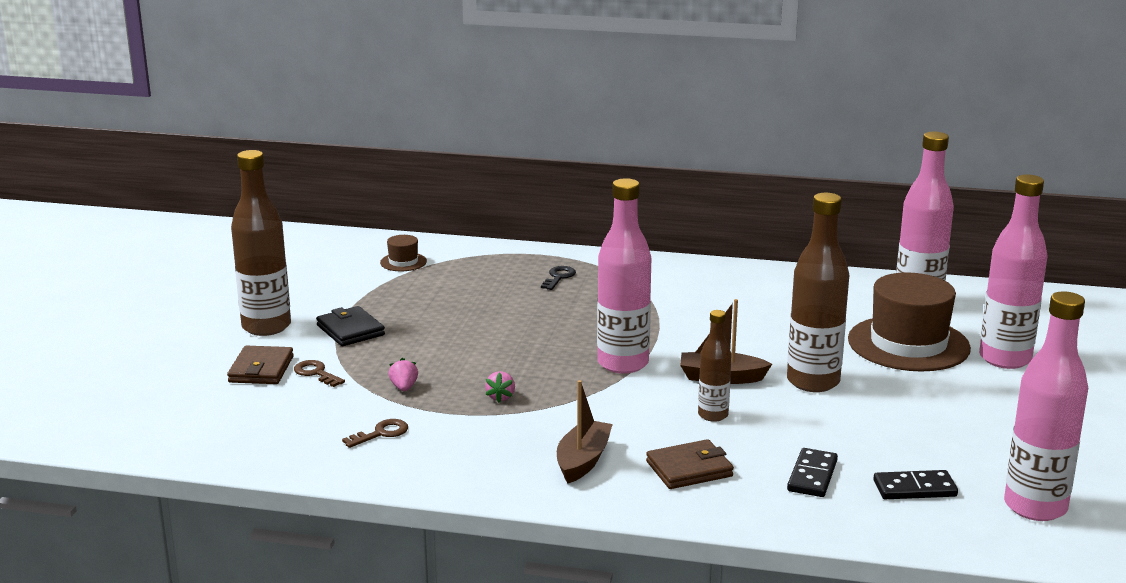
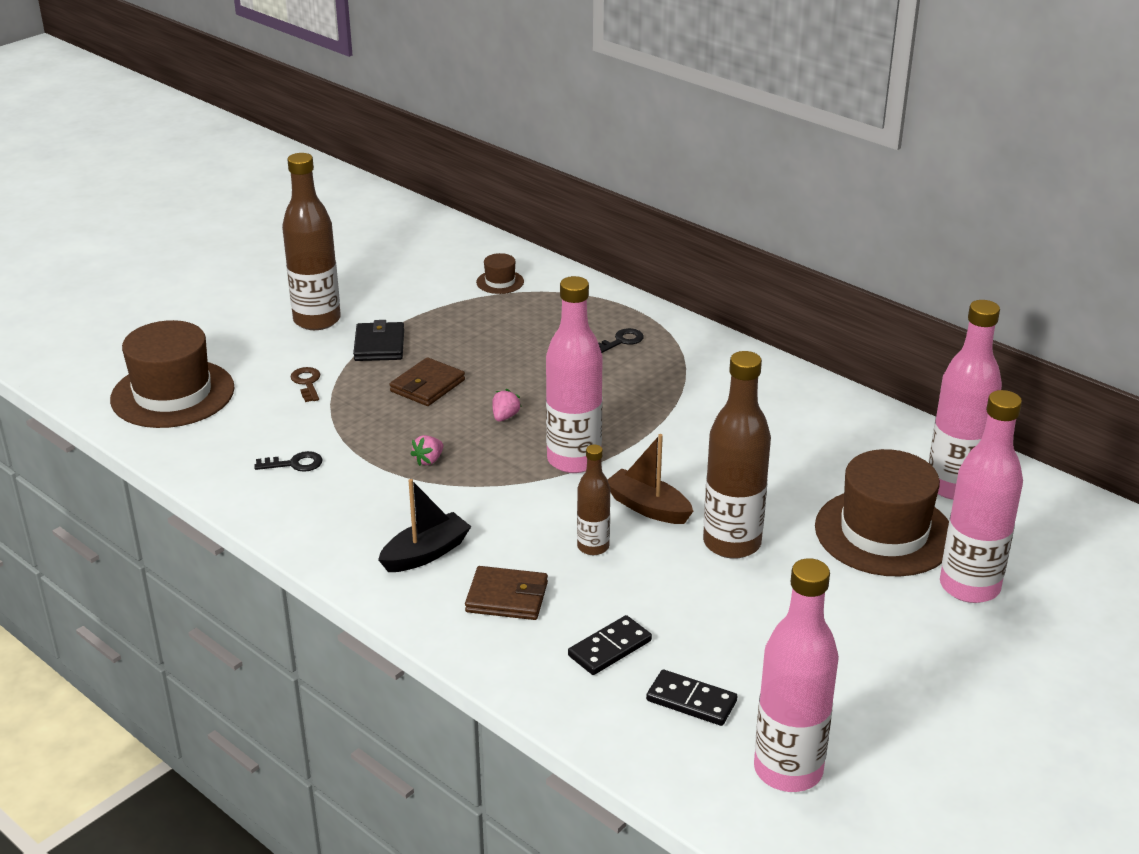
camera: 30 degrees right, 10 degrees up
brown wallet [227,346,294,384] -> brown wallet moved to [390,357,465,406]
brown key [342,419,408,448] -> black key [254,451,323,472]
pink strawberry [388,358,418,391] -> pink strawberry moved to [492,389,522,422]
brown boat [557,380,613,483] -> black boat [378,479,471,572]
none -> brown hat [110,320,235,428]

